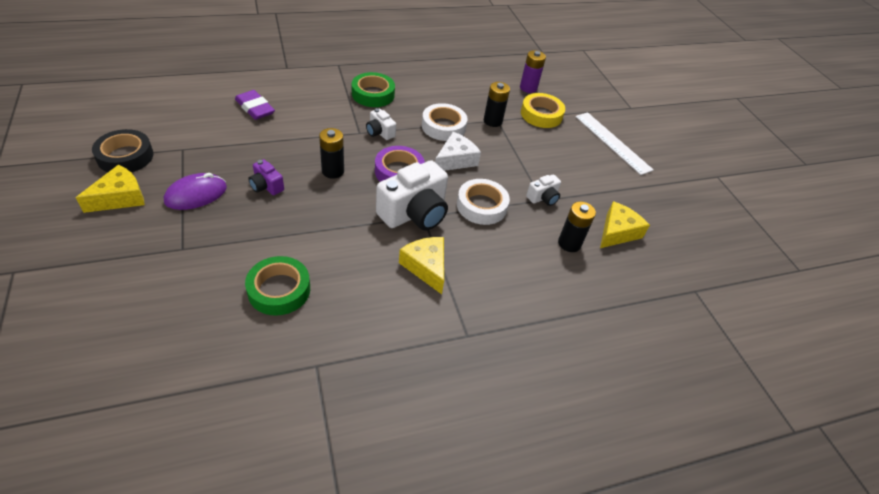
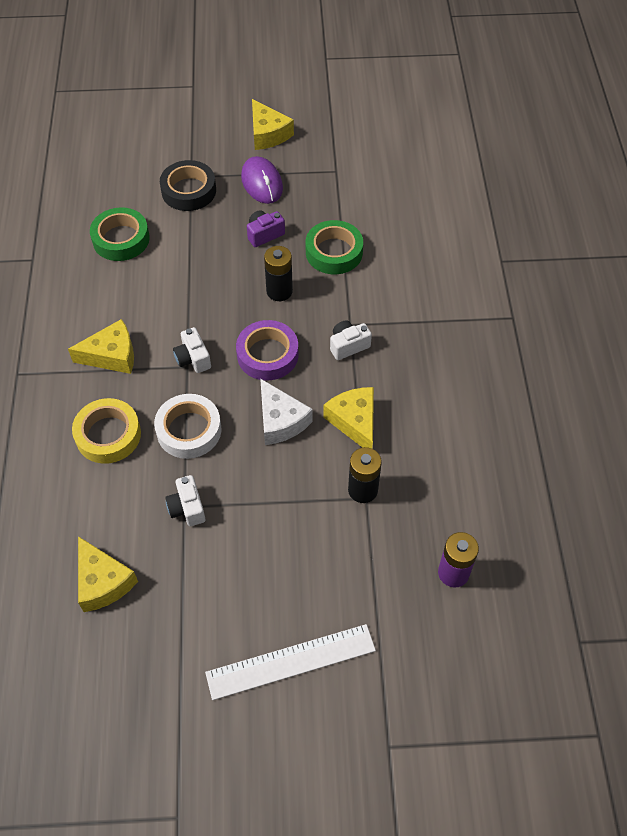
camera: 110 degrees right, 10 degrees up
black tape [92,129,154,172] -> black tape moved to [160,160,216,211]
purple eraser [235,90,275,120] -> none
green tape [352,72,395,107] -> green tape moved to [306,220,363,274]
white camera [376,160,448,231] -> white camera [173,327,211,373], size x0.49
white tape [422,103,468,141] -> yellow cheese [323,387,374,449]
yellow tape [521,93,565,128] -> yellow tape moved to [72,398,141,464]
black battery [558,202,596,252] -> none

